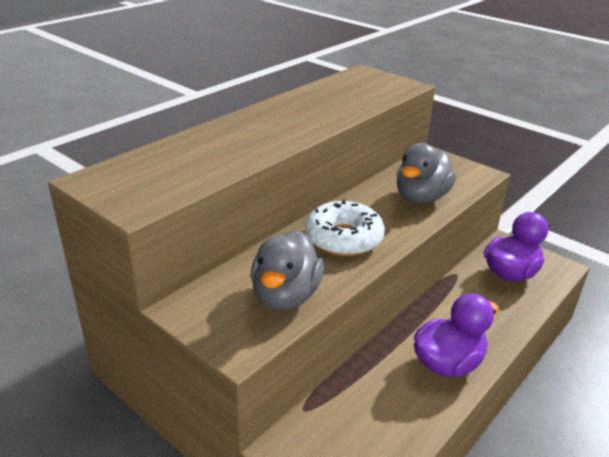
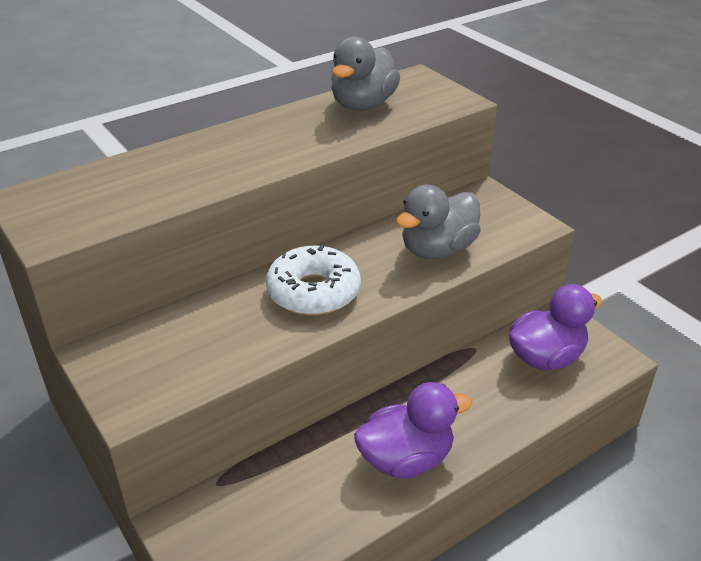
camera: 15 degrees right, 5 degrees up
grey duck [251,230,324,310] -> grey duck moved to [331,37,400,111]

